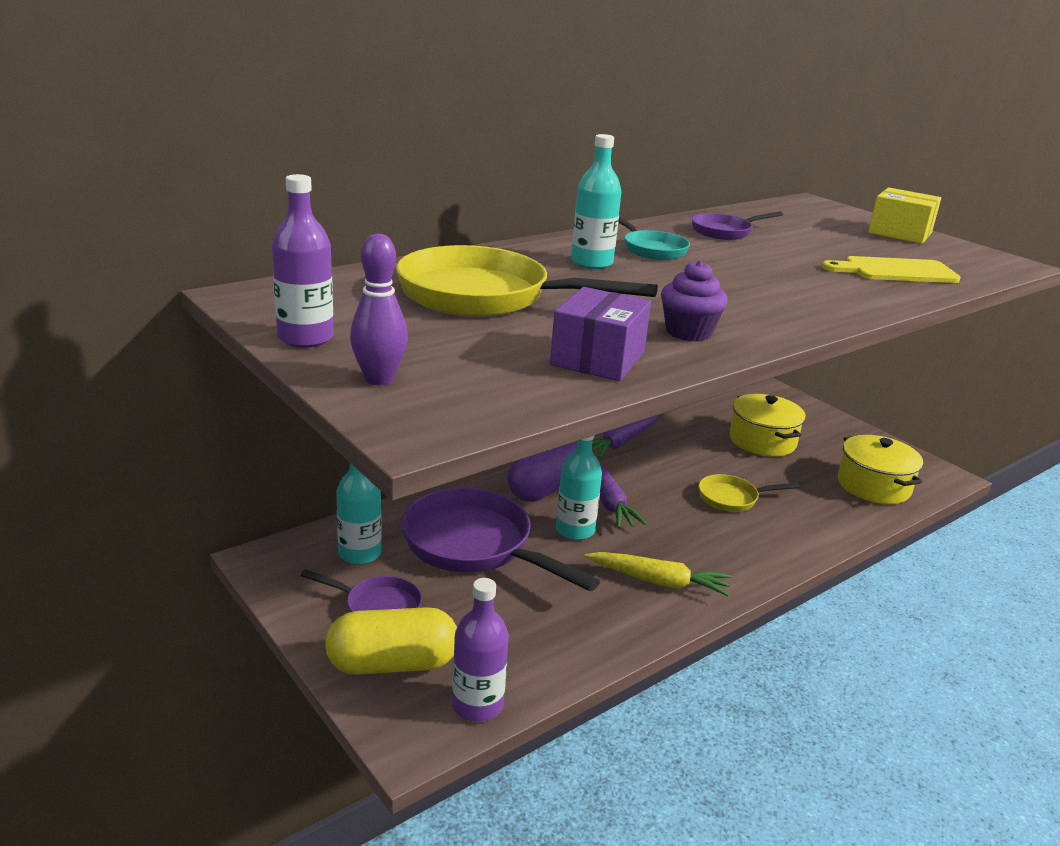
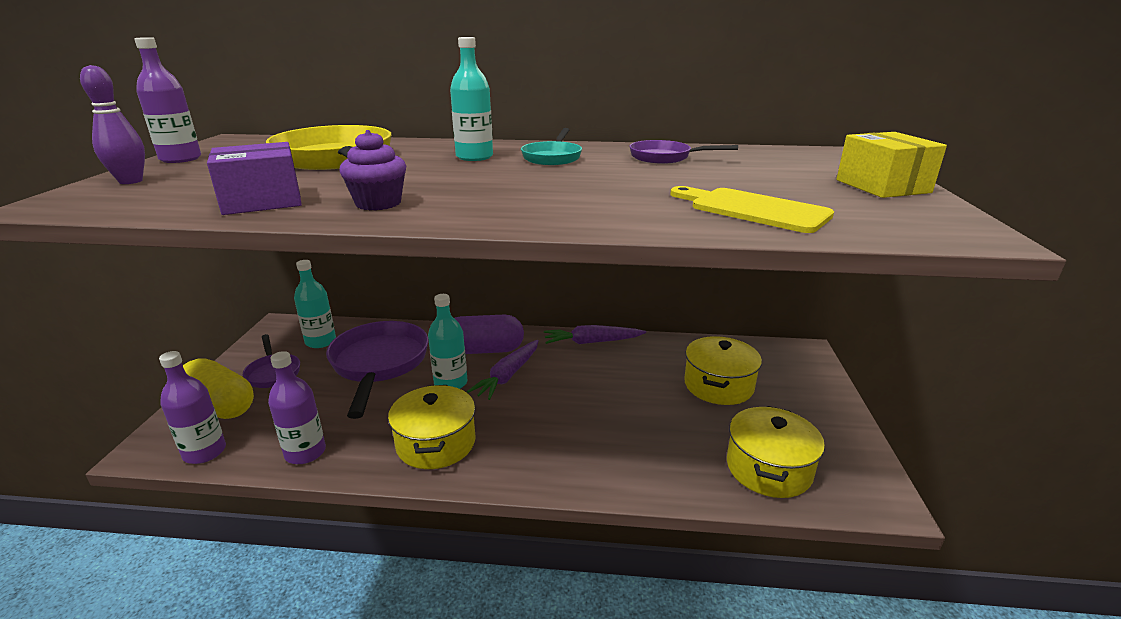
camera: 45 degrees right, 0 degrees up
yellow carrot [584,552,731,596] -> yellow pot [388,385,476,469]
yellow pan [698,474,800,512] -> none
none -> purple bottle [268,351,326,464]

